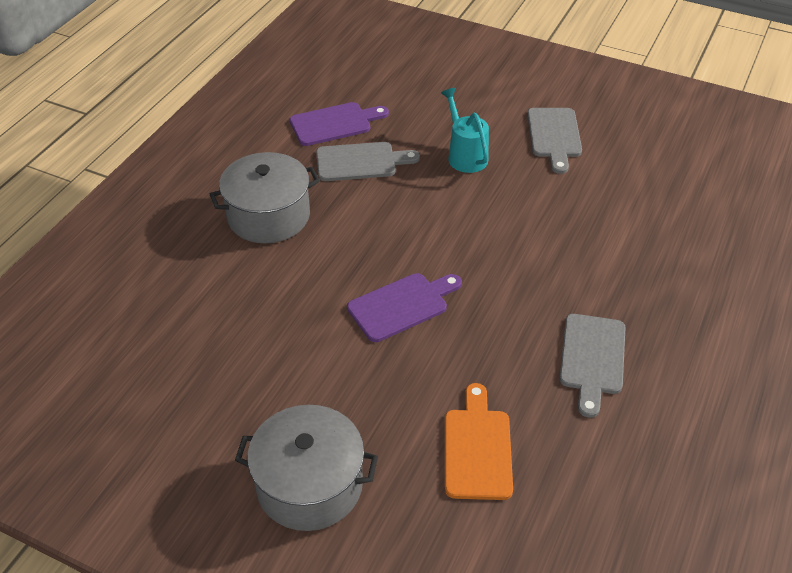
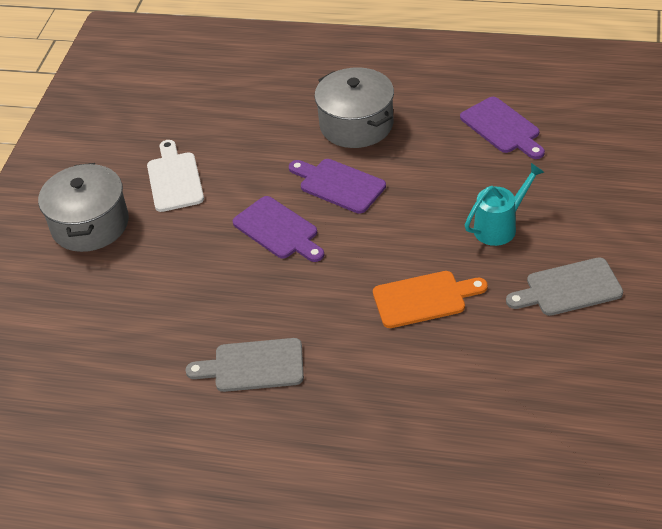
camera: 80 degrees right, 0 degrees up
grey cutting board [316,142,420,181] -> none
orange cutting board [445,383,513,500] -> orange cutting board moved to [373,271,488,328]
none -> white cutting board [147,140,204,212]
none -> purple cutting board [289,159,386,214]

